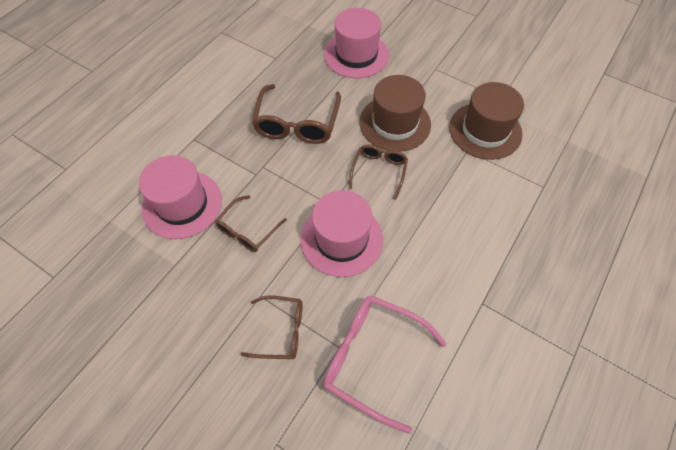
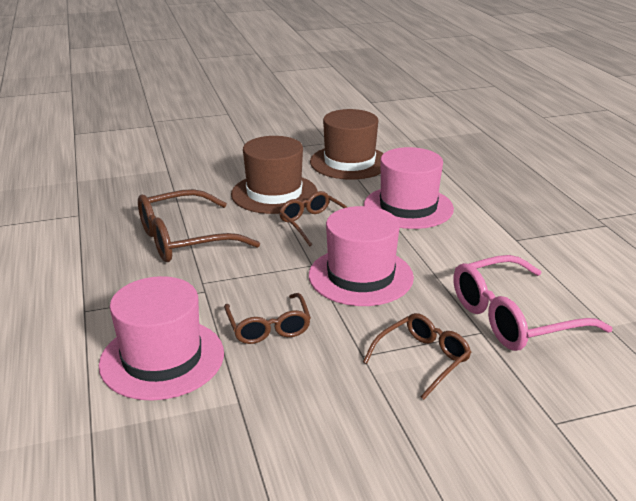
camera: 50 degrees left, 30 degrees down
brown glasses [252,84,341,144] -> brown glasses turned 105 degrees clockwise [138,189,260,262]
pink hat [324,8,389,78] -> pink hat moved to [364,147,454,229]

